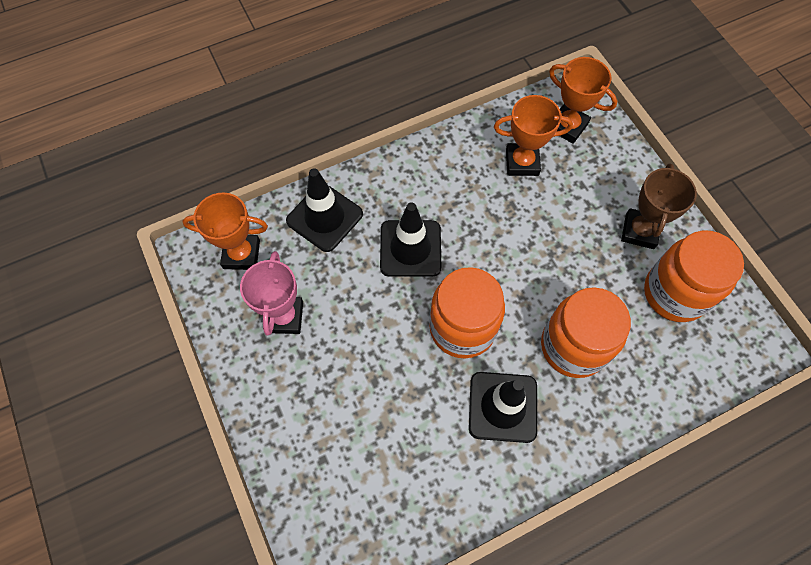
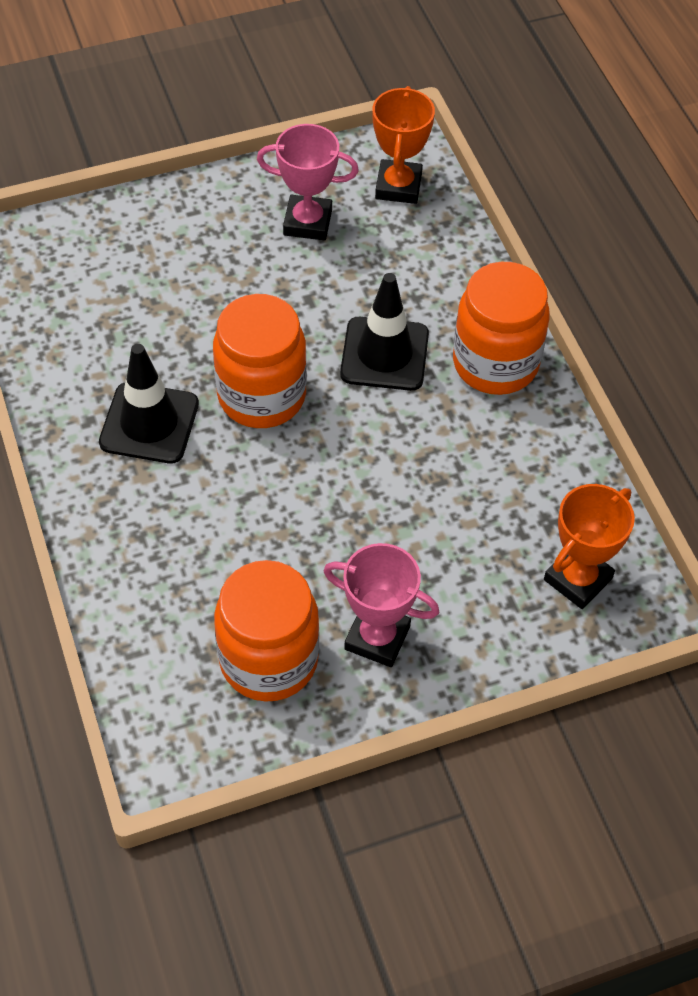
camera: 95 degrees right, 10 degrees down
black traffic cone [286,168,363,252] -> none
orange trophy [494,95,573,176] -> none
orange jar [541,287,631,378] -> orange jar moved to [453,262,550,395]
brown trophy [621,163,697,249] -> pink trophy [324,543,439,667]

